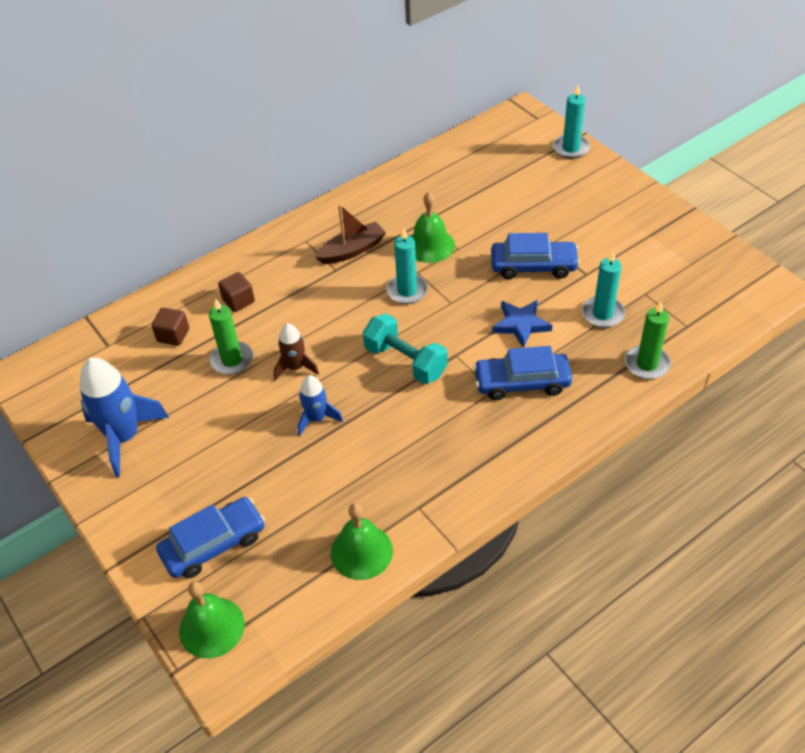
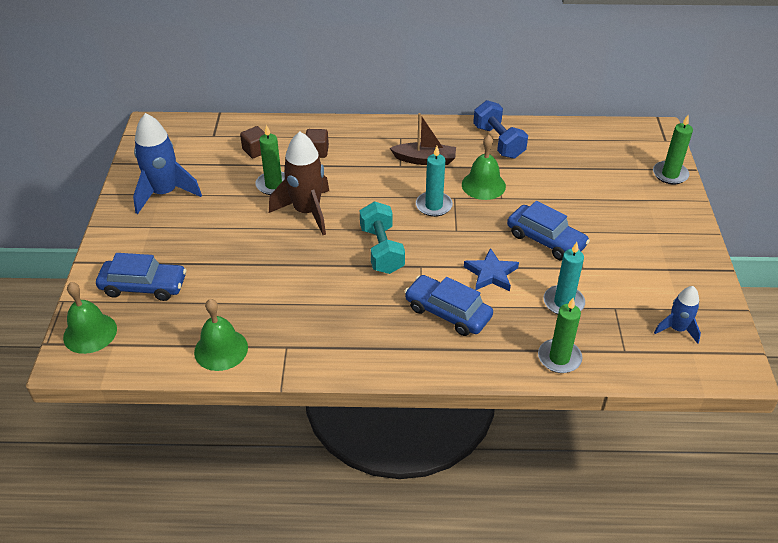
camera: 35 degrees right, 5 degrees down
brown rocket [274,323,319,381] -> brown rocket [269,132,329,235], size x1.79
blue rocket [298,375,343,436] -> blue rocket moved to [654,286,701,344]
turquoise candle [553,85,590,159] -> green candle [653,115,693,184]
none -> blue dumbbell [473,100,528,159]

